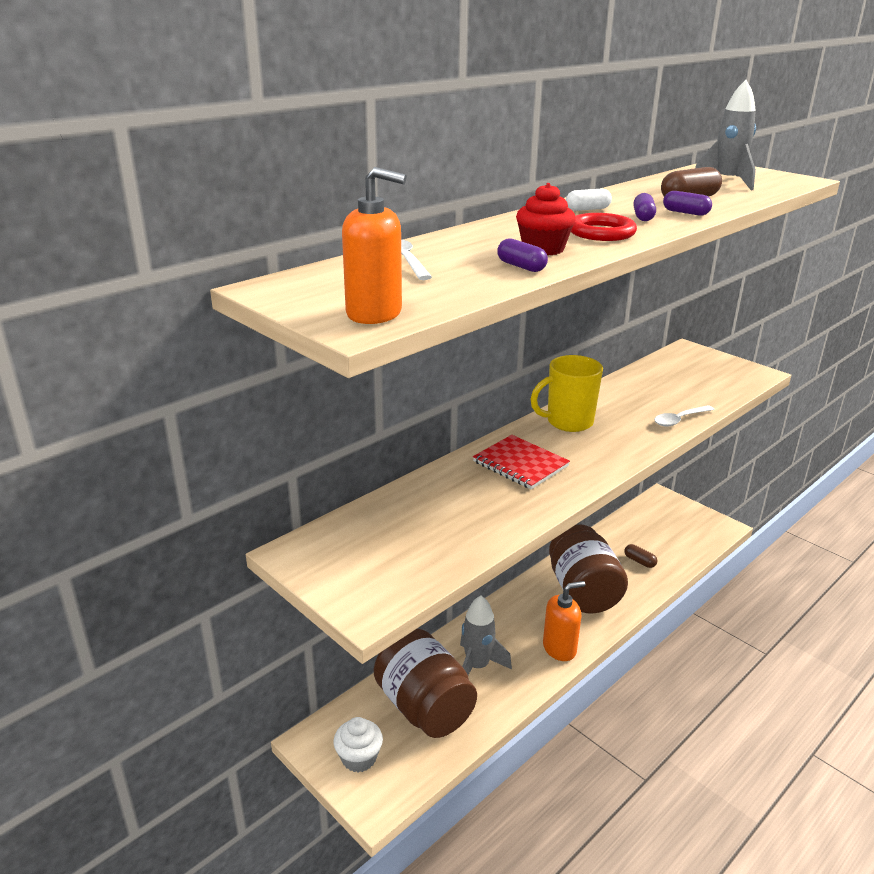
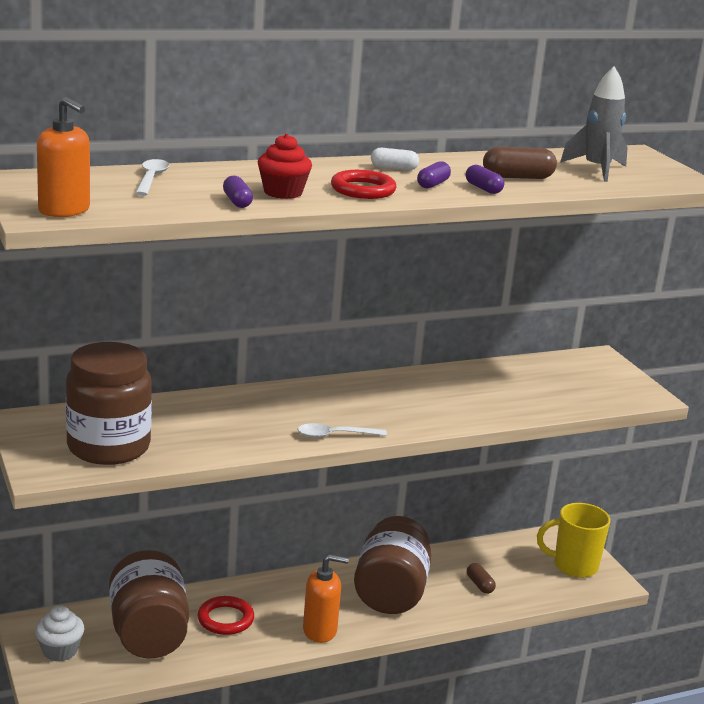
camera: 20 degrees right, 5 degrees down
grey rocket [460,596,512,675] -> red ring [197,596,254,635]
red notebook [473,435,570,489] -> none
yellow mug [530,355,603,432] -> yellow mug moved to [537,503,610,578]
white spoon [654,405,715,427] -> white spoon moved to [298,423,387,438]
none -> brown jar [66,342,152,465]

